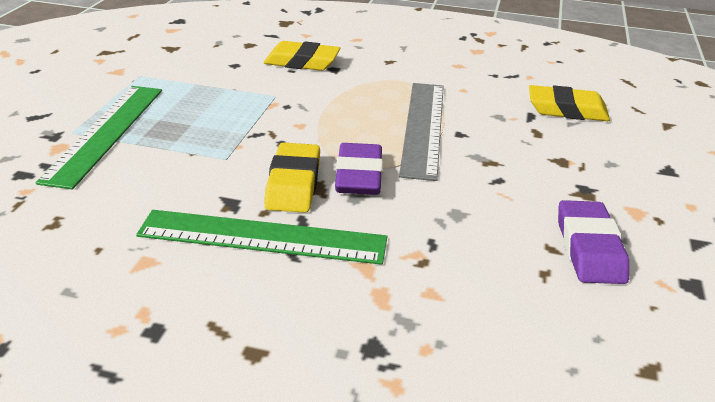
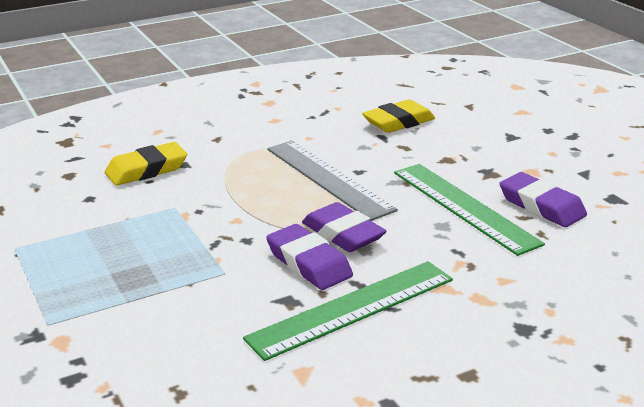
camera: 40 degrees left, 5 degrees down
green ruler [36,86,162,189] -> green ruler moved to [394,164,545,256]
yellow eraser [264,143,320,213] -> purple eraser [266,224,353,290]

